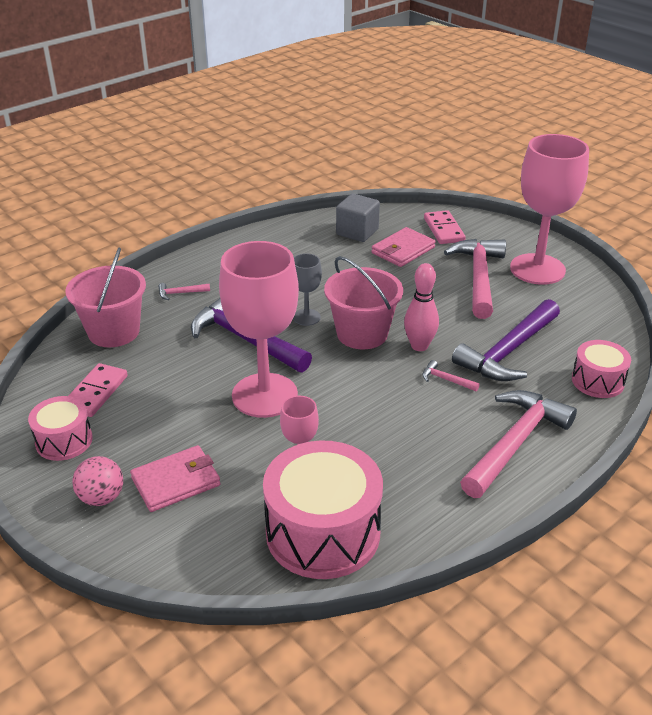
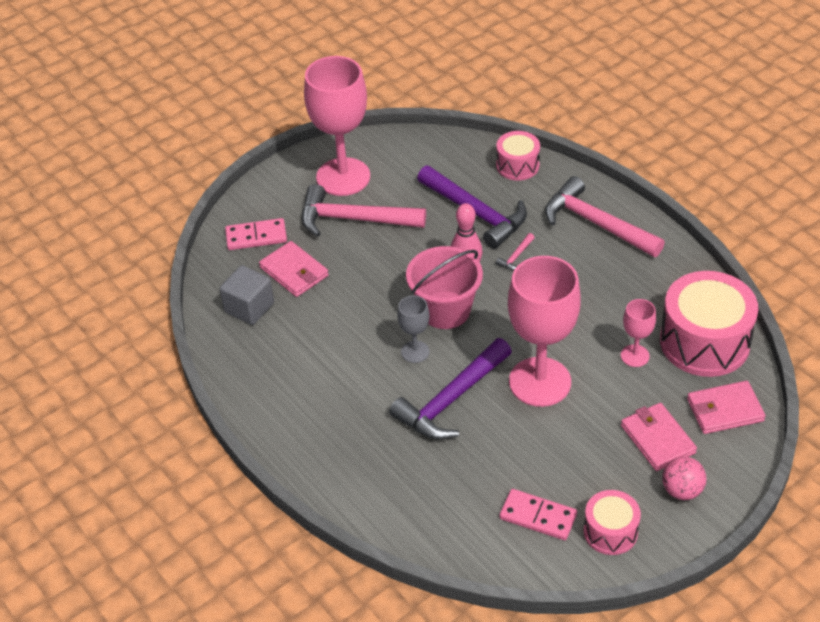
camera: 85 degrees left, 10 degrees up
pink bucket [65,248,146,347] -> none
pink hammer [158,283,210,300] -> none
none -> pink wallet [687,381,765,434]

